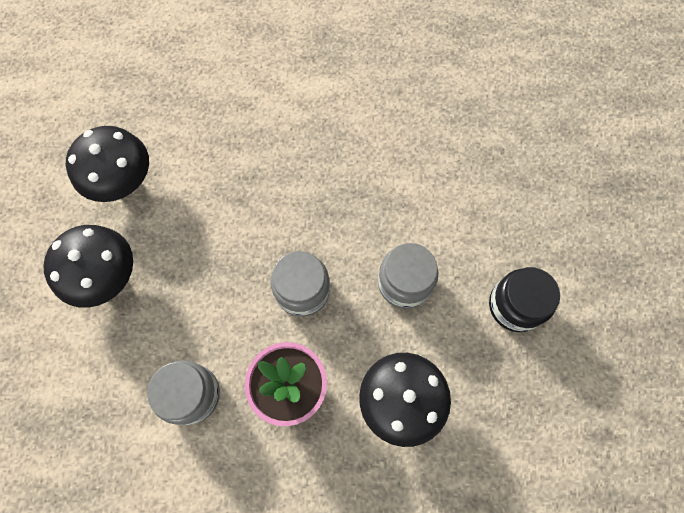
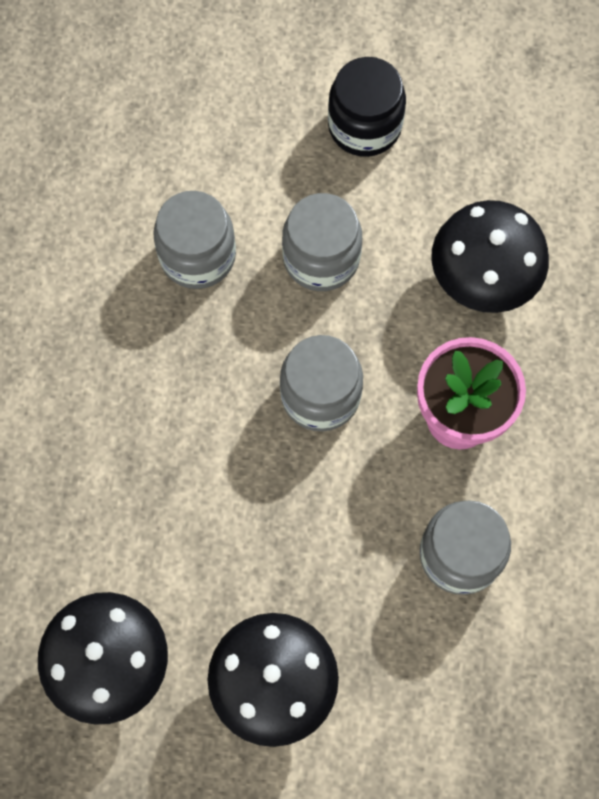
camera: 85 degrees left, 0 degrees up
none -> grey jar [153,191,236,289]

